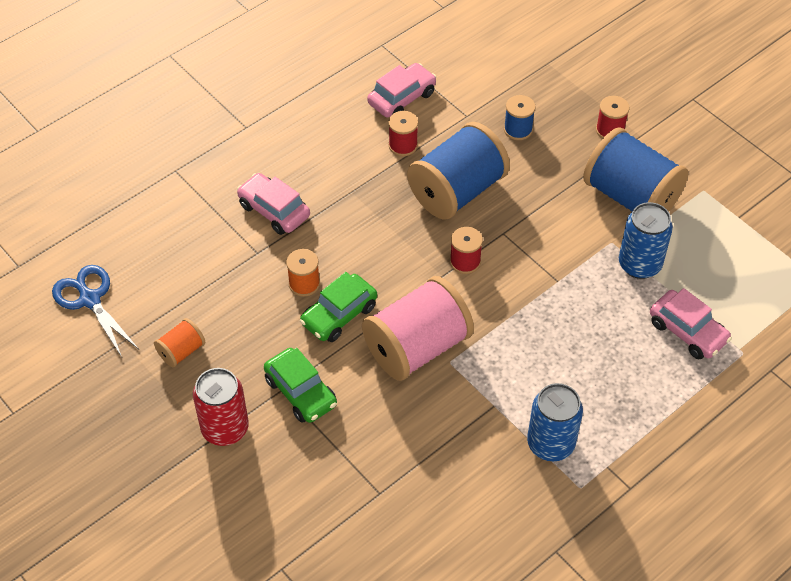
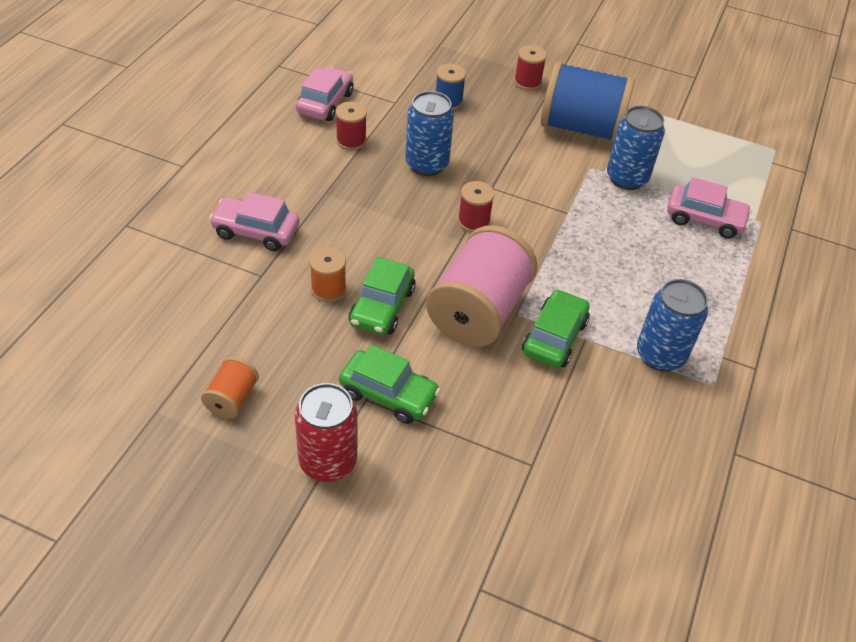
camera: 30 degrees left, 5 degrees down
blue scissors [52,265,139,357] -> none
blue spool [407,122,510,220] -> blue can [405,91,454,176]
none -> green car [522,289,590,368]

